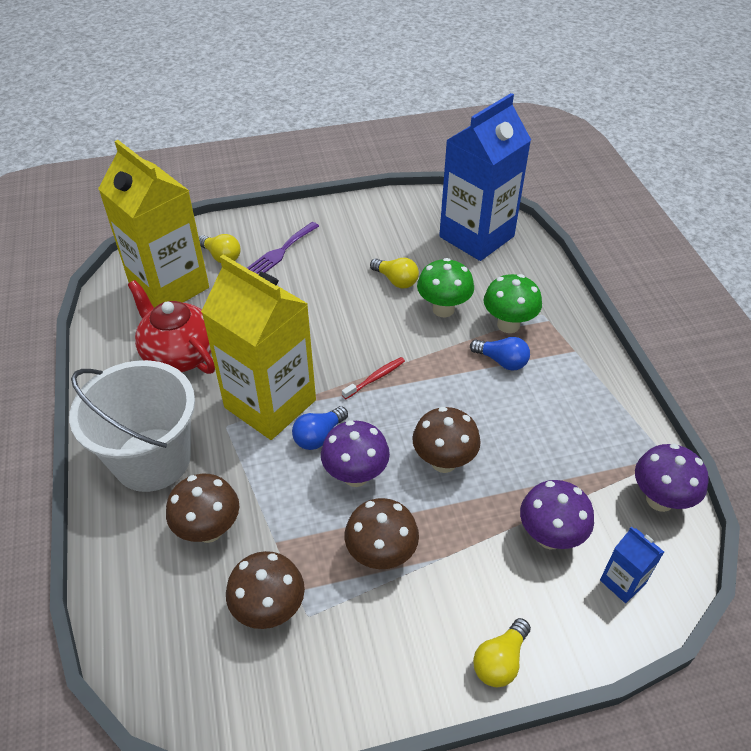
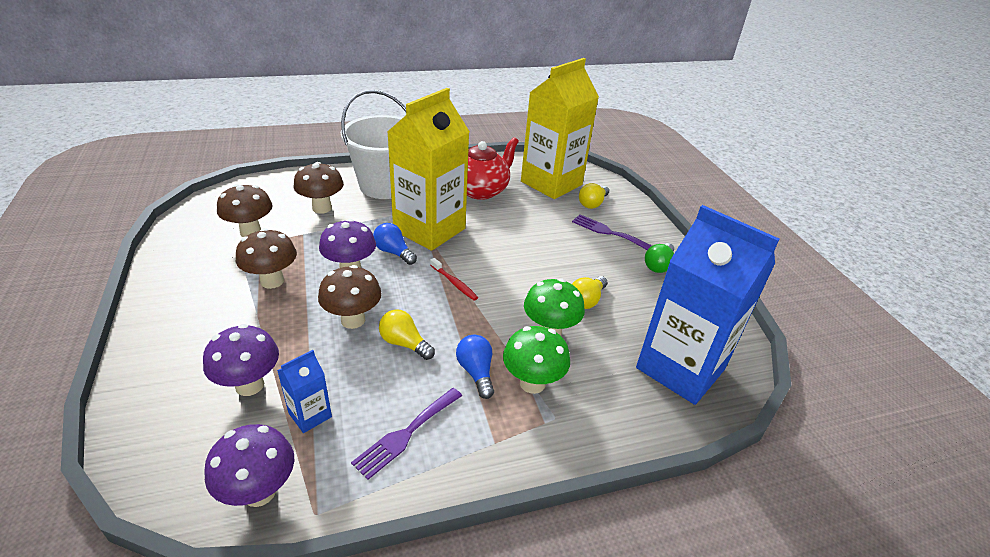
camera: 85 degrees right, 10 degrees down
blue light bulb [470,337,530,371] -> blue light bulb turned 135 degrees clockwise [456,335,494,399]
yellow light bulb [473,618,531,687] -> yellow light bulb moved to [379,310,435,360]
blue carton [600,526,664,603] -> blue carton moved to [277,350,332,433]
none -> purple fork [351,388,462,480]
none -> green light bulb [645,243,674,273]

